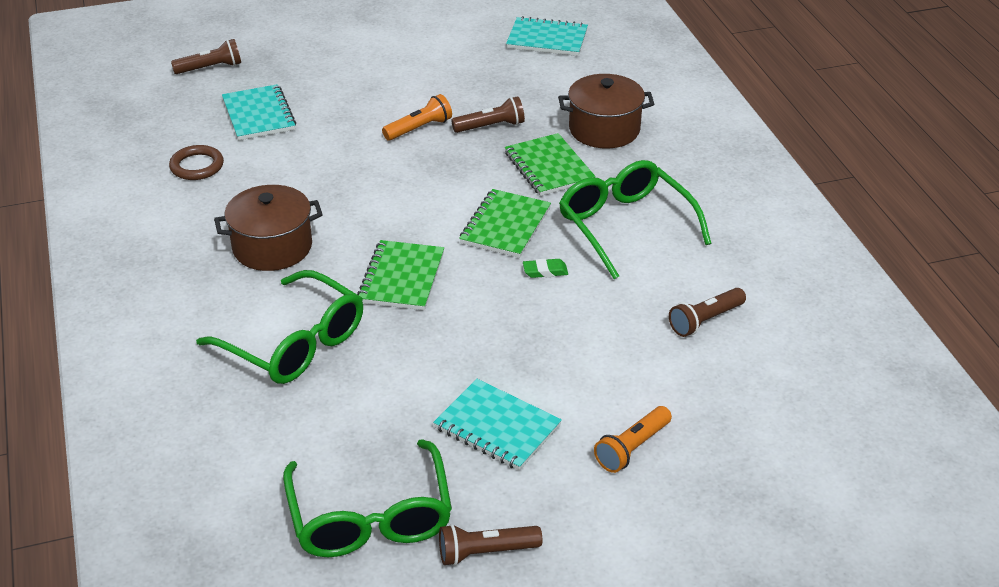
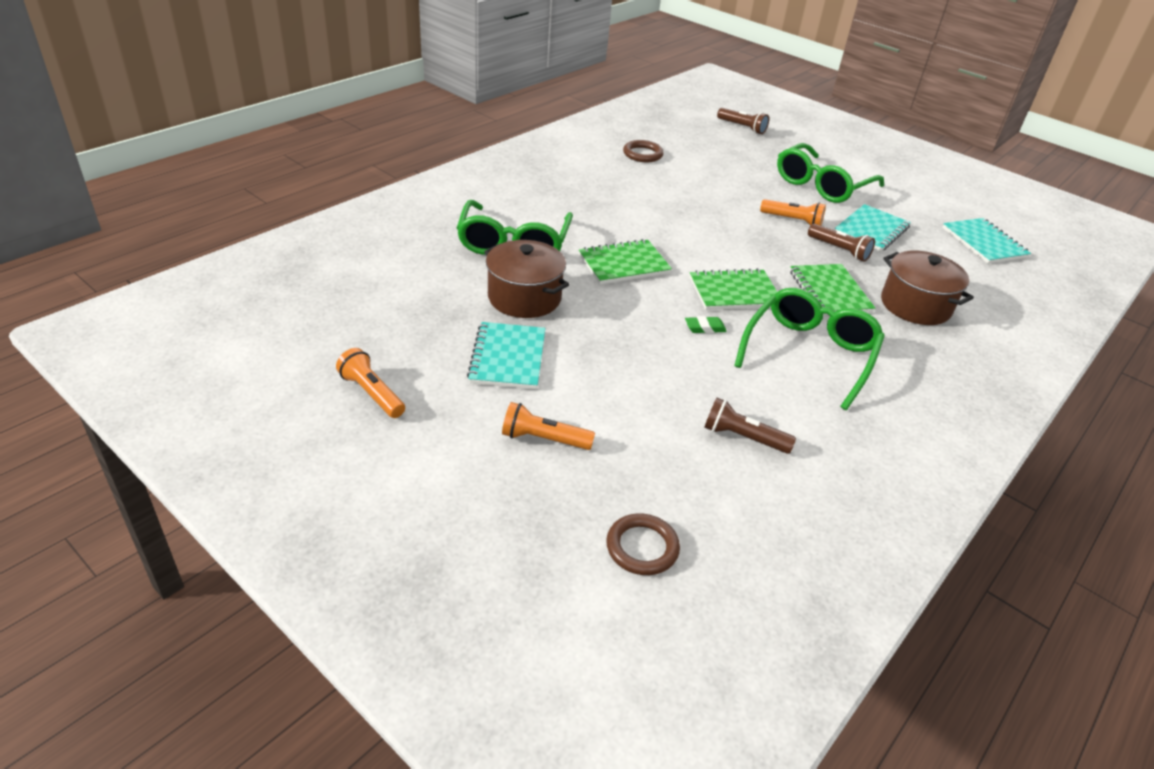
camera: 55 degrees right, 0 degrees up
brown pot [214,185,323,271] -> brown pot moved to [484,240,569,318]
turquoise notebook [222,84,296,140] -> turquoise notebook moved to [835,204,911,252]
green glasses [283,439,452,557] -> green glasses moved to [777,143,884,203]
brown flashlight [439,524,542,566] -> orange flashlight [336,348,405,418]
green notebook [505,133,596,196] -> green notebook turned 45 degrees counterclockwise [790,264,875,315]
green eraser [523,259,568,278] -> green eraser turned 60 degrees counterclockwise [685,316,727,333]
none -> brown ring [606,513,680,575]

